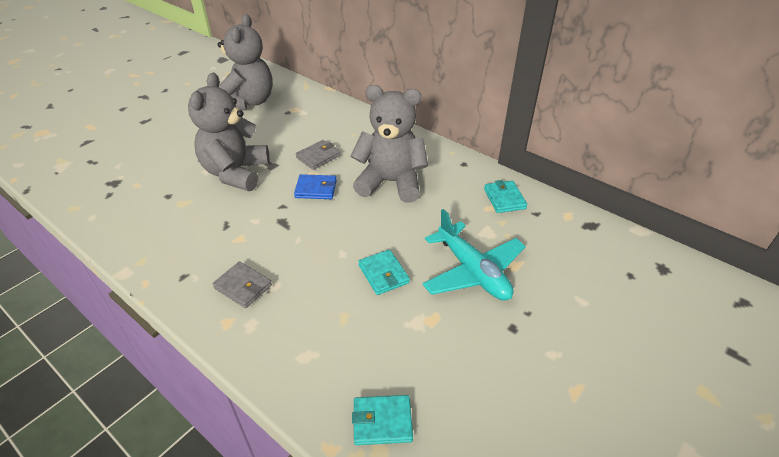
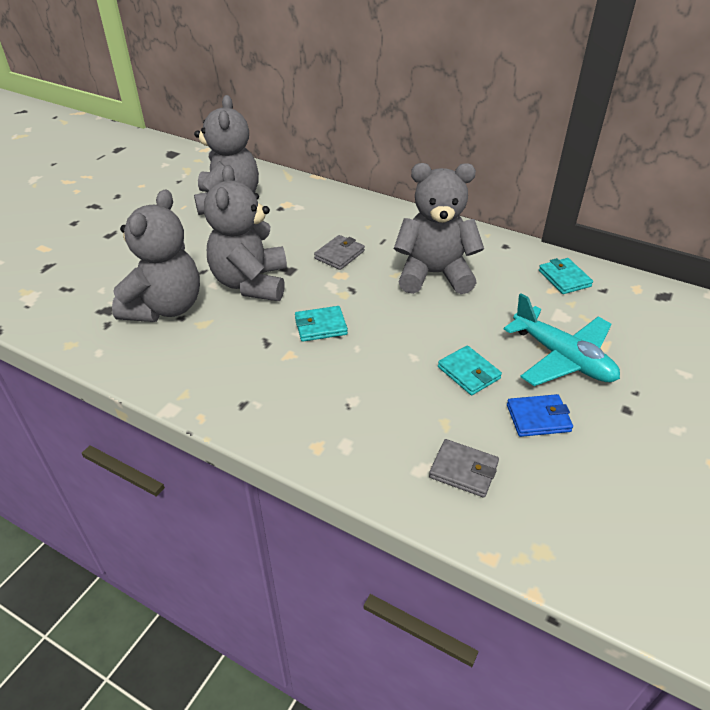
camera: 10 degrees left, 0 degrees up
grey wallet [212,262,272,308] -> grey wallet moved to [429,439,499,497]
blue wallet [294,174,337,199] -> blue wallet moved to [507,394,573,437]
turquoise wallet [352,395,413,445] -> turquoise wallet moved to [295,306,348,342]
none -> grey teddy bear [112,189,200,322]

